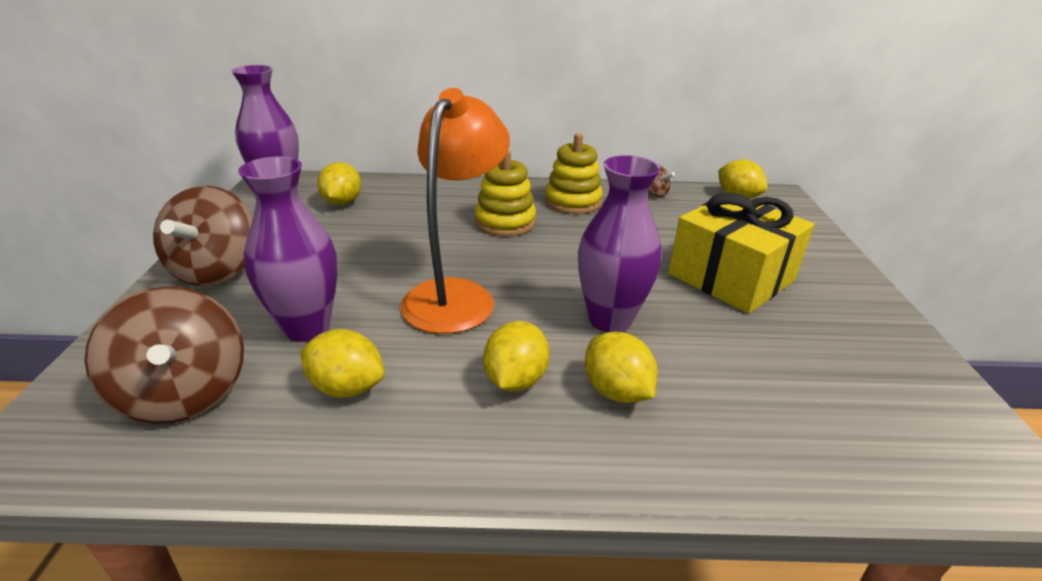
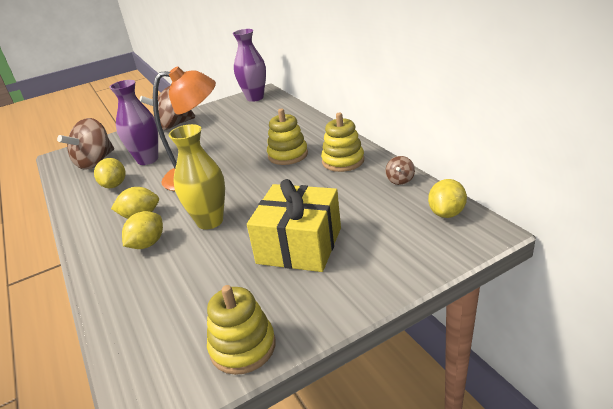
camera: 65 degrees right, 0 degrees up
yellow lemon [317,162,361,205] -> none
purple vase [578,155,662,332] -> yellow vase [169,124,225,230]
none -> yellow stacking toy [207,285,276,375]

